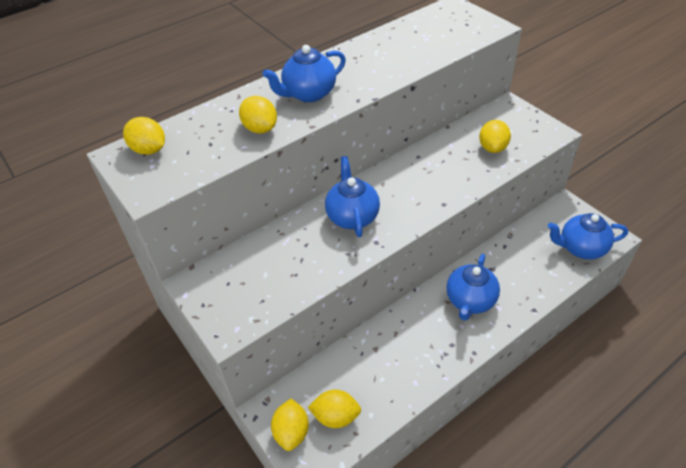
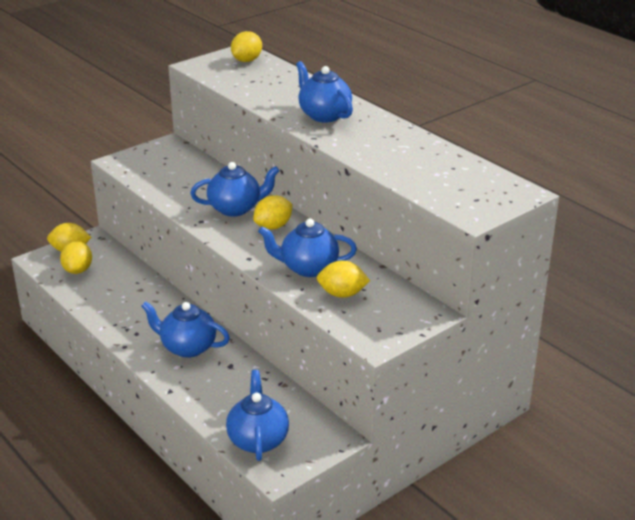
camera: 85 degrees right, 15 degrees down
yellow lemon [239,96,277,134] -> yellow lemon moved to [253,195,292,229]
none -> blue teapot [258,219,357,277]

